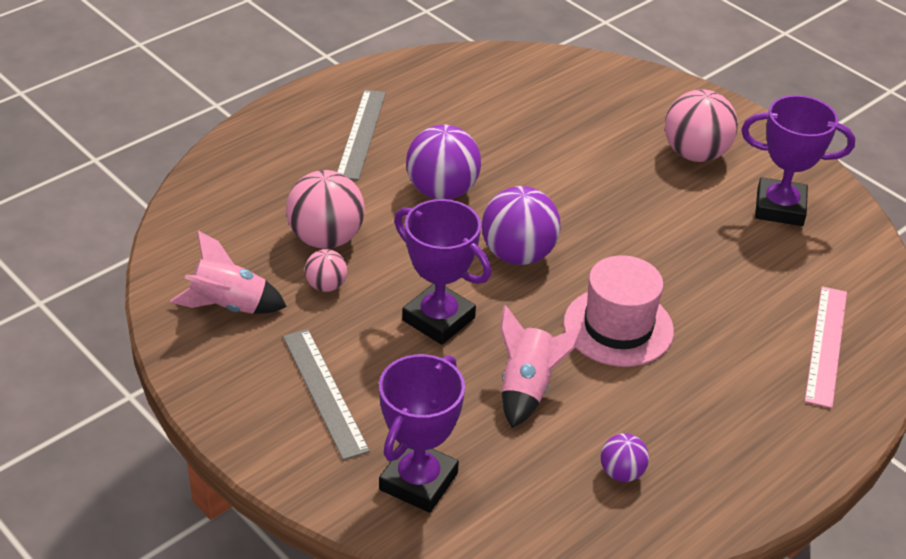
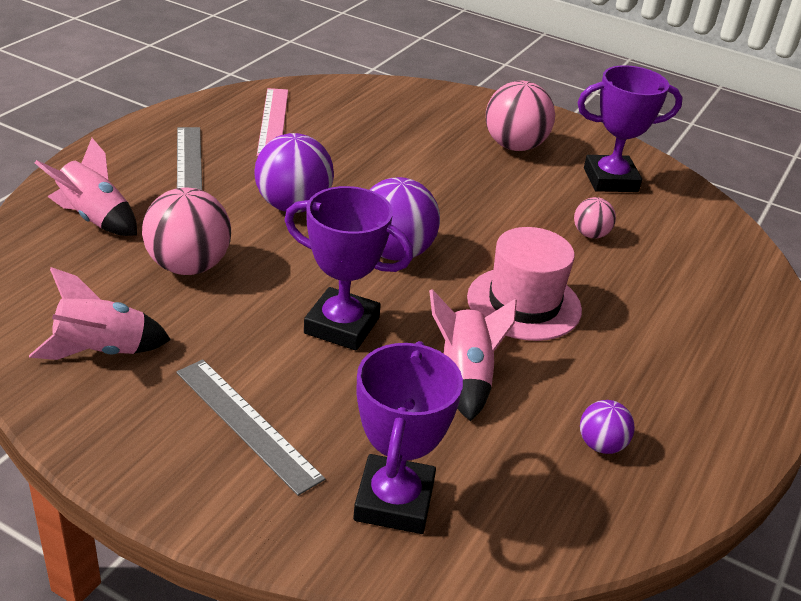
camera: 20 degrees left, 5 degrees down
pink ball [305,249,347,292] -> pink ball moved to [574,197,616,238]
pink ruler [805,286,847,408] -> pink ruler moved to [257,88,288,157]
none -> pink rocket [35,138,137,236]

